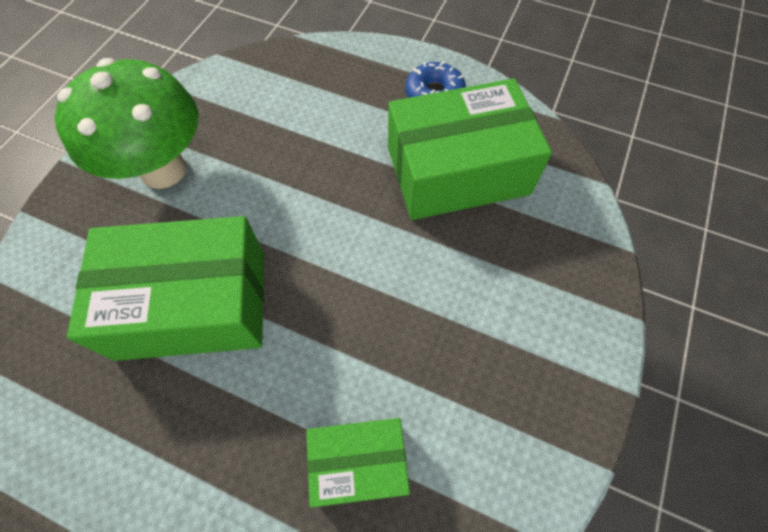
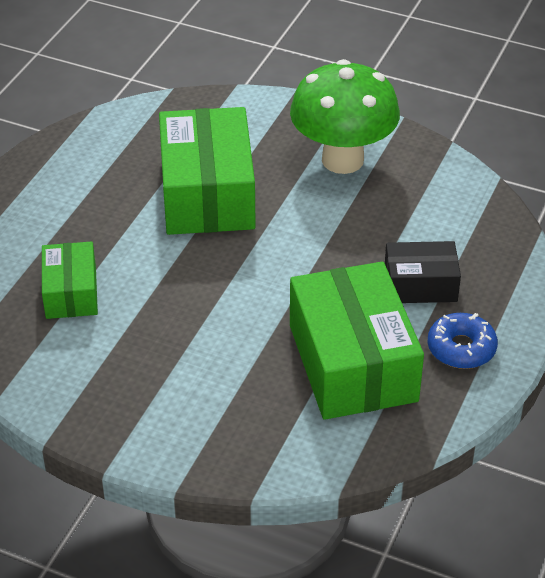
camera: 90 degrees right, 20 degrees down
none -> black box [385,241,461,303]

